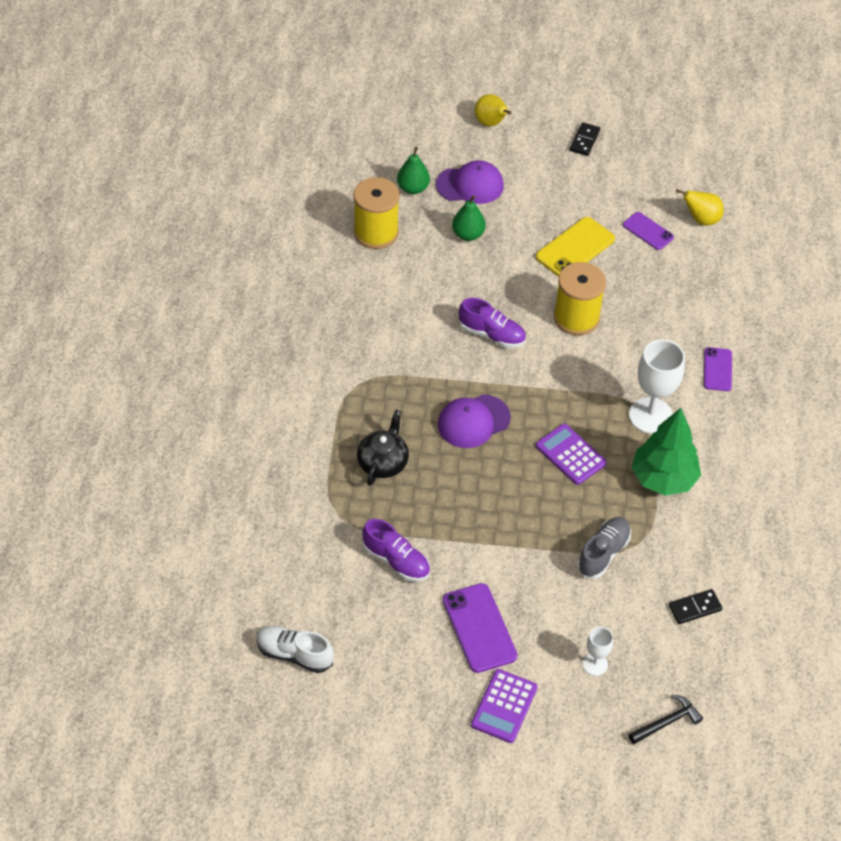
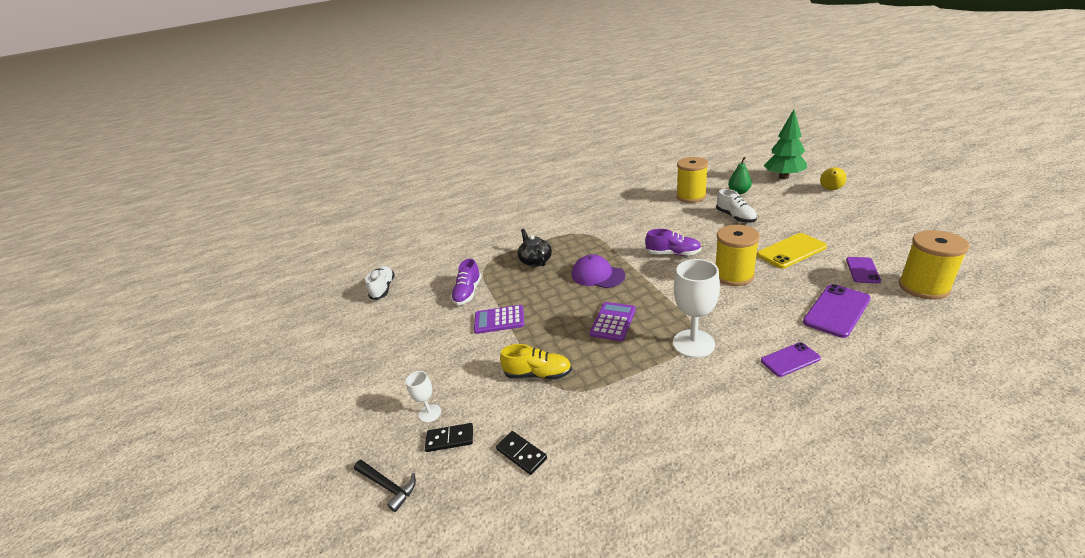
camera: 70 degrees right, 20 degrees down
black teapot [357,410,409,486] -> black teapot turned 105 degrees counterclockwise [517,229,552,267]
purple cap [436,160,504,204] -> none
purple phone [443,583,517,673] -> purple phone moved to [803,284,871,338]
green pear [452,195,486,241] -> white shoe [716,189,757,223]
purple shoe [459,298,526,348] -> purple shoe turned 75 degrees counterclockwise [645,229,702,256]
purple calculator [471,669,538,743] -> purple calculator moved to [474,305,524,334]
yellow phone [536,217,615,277] -> yellow phone turned 45 degrees counterclockwise [757,233,827,268]
black domino [570,122,600,156] -> black domino moved to [425,423,473,452]
grey shoe [577,517,631,579] -> yellow shoe [500,344,572,379]
green tree [632,408,701,496] -> green tree moved to [764,109,807,179]
yellow pear [676,189,724,226] -> yellow spool [899,230,969,300]

